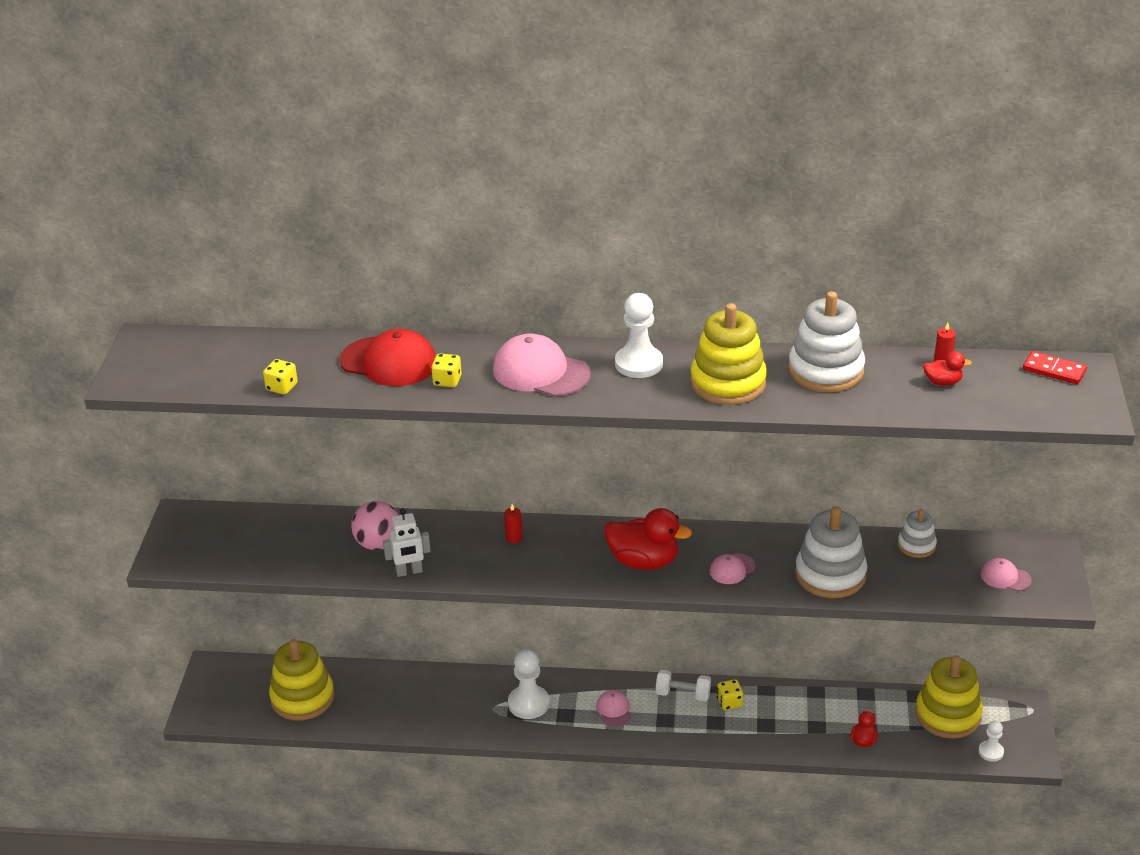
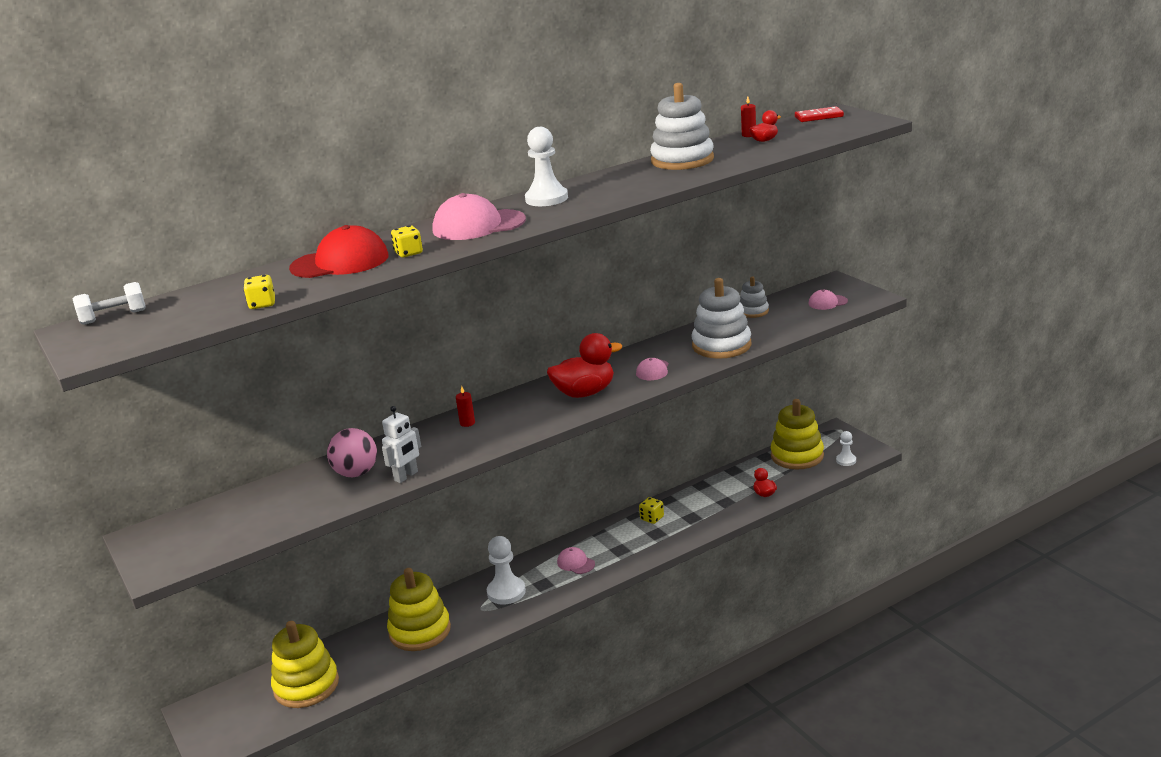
camera: 35 degrees left, 10 degrees down
white dumbbell [656,670,711,701] -> white dumbbell moved to [73,282,146,325]
yellow stacking toy [690,303,767,405] -> yellow stacking toy moved to [387,568,451,651]

